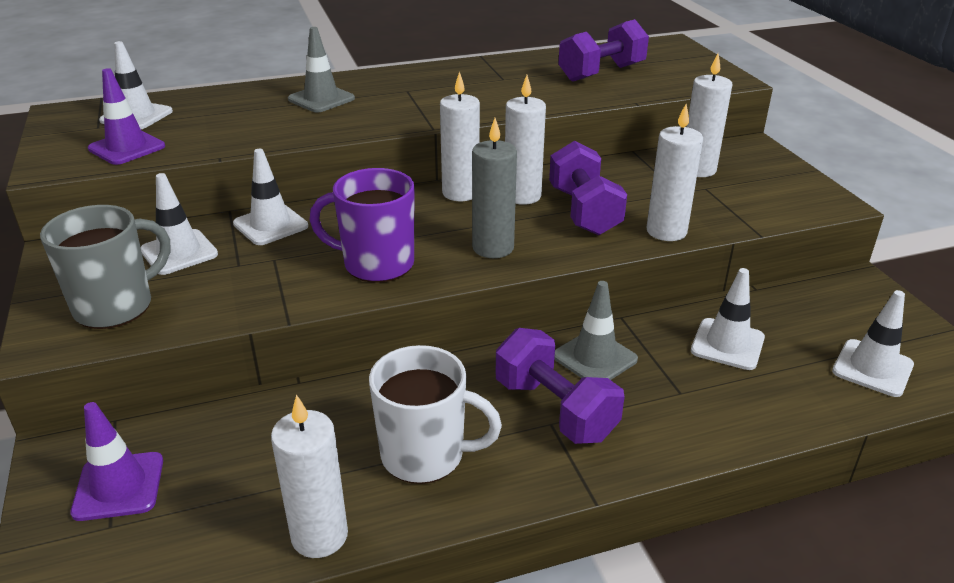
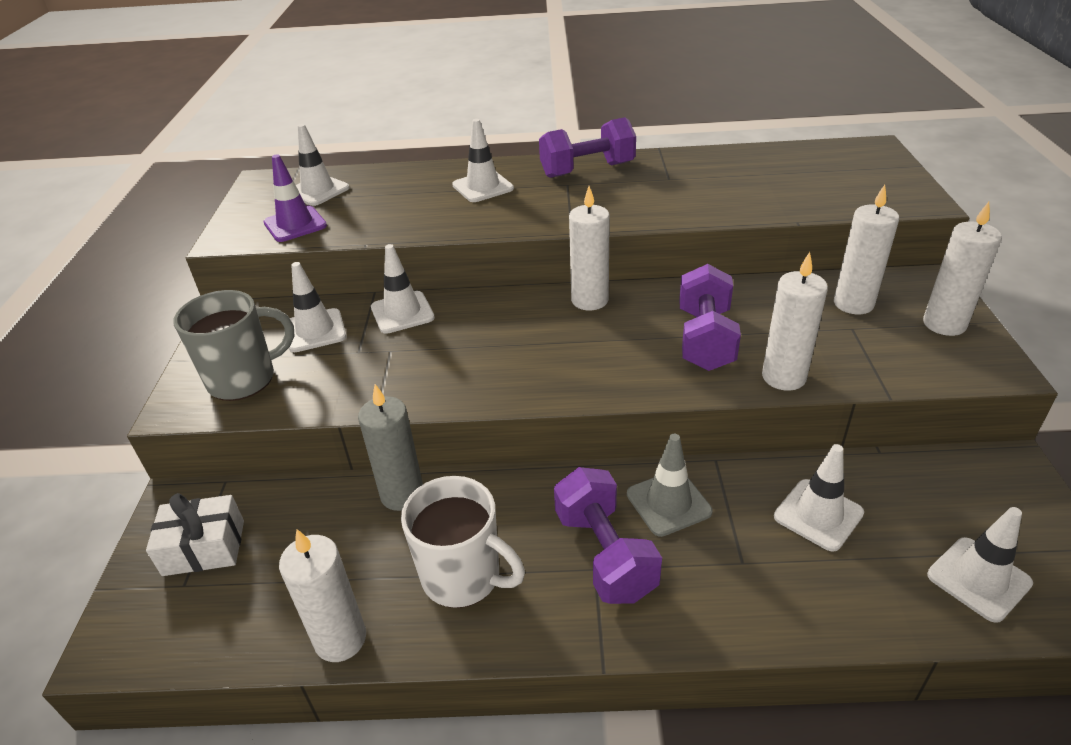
camera: 20 degrees right, 5 degrees up
purple traffic cone [70,402,163,521] -> white gift [146,493,244,576]
grey traffic cone [288,27,355,113] -> white traffic cone [452,119,514,202]
purple mug [309,168,414,283] -> none
grey candle [472,118,517,258] -> grey candle moved to [358,384,423,511]
white candle [505,75,546,205] -> white candle moved to [923,202,1002,336]
purple dumbbell [558,19,649,82] -> purple dumbbell moved to [539,117,636,178]

